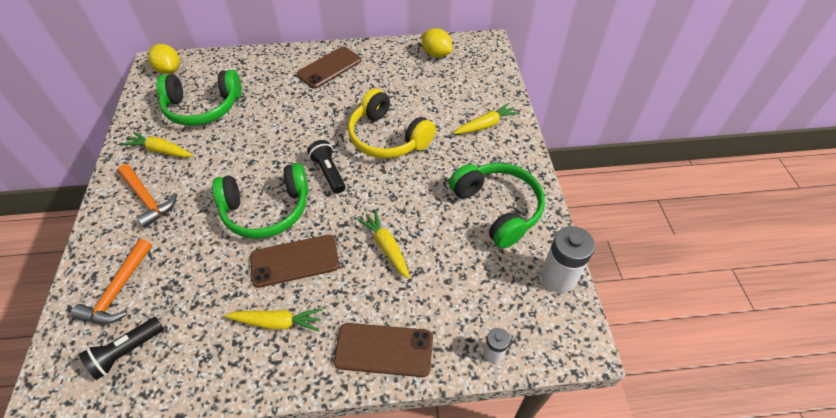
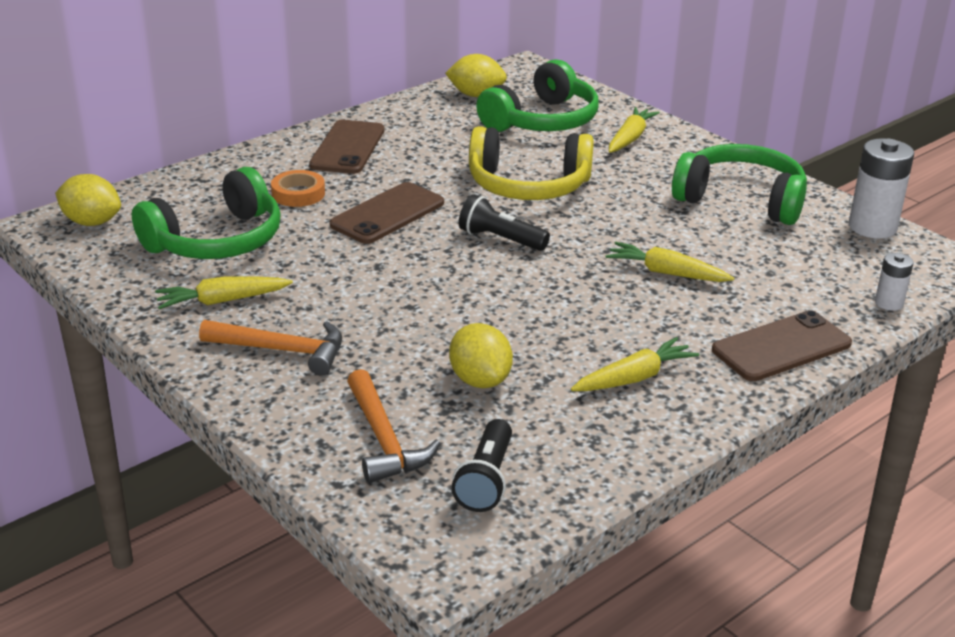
camera: 35 degrees left, 20 degrees down
green headphones [212,163,309,239] -> green headphones moved to [476,59,599,132]
brown phone [250,235,340,288] -> brown phone moved to [329,182,444,244]
none -> orange tape [271,170,325,207]
none -> yellow lemon [449,323,513,388]

